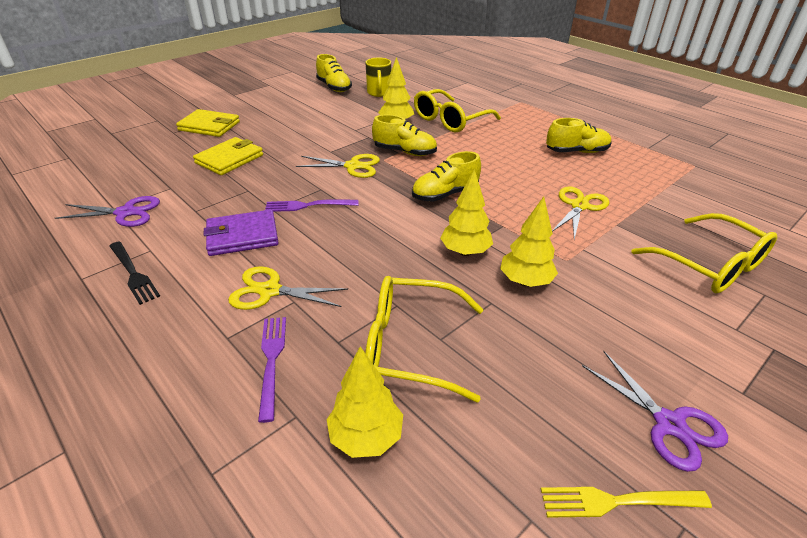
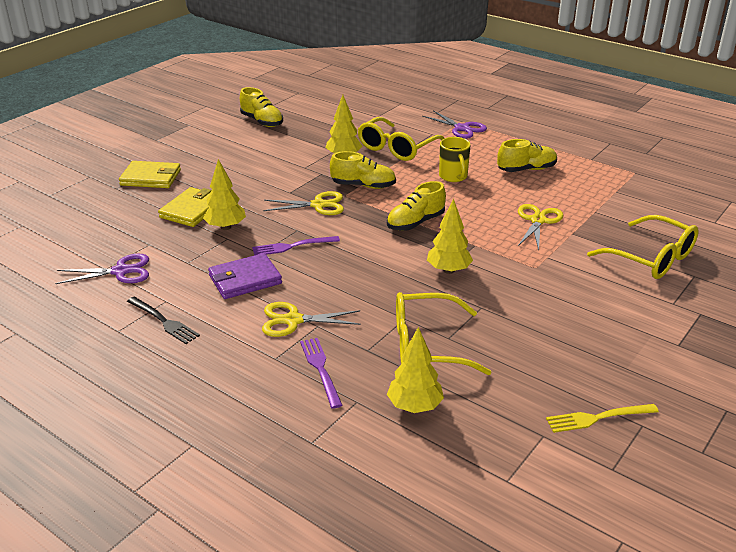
camera: 10 degrees left, 5 degrees down
yellow mug [365,58,391,97] -> yellow mug moved to [439,137,471,182]
yellow tree [500,197,558,287] -> yellow tree moved to [203,159,246,230]
purple scissors [582,351,728,472] -> purple scissors moved to [422,110,487,139]

